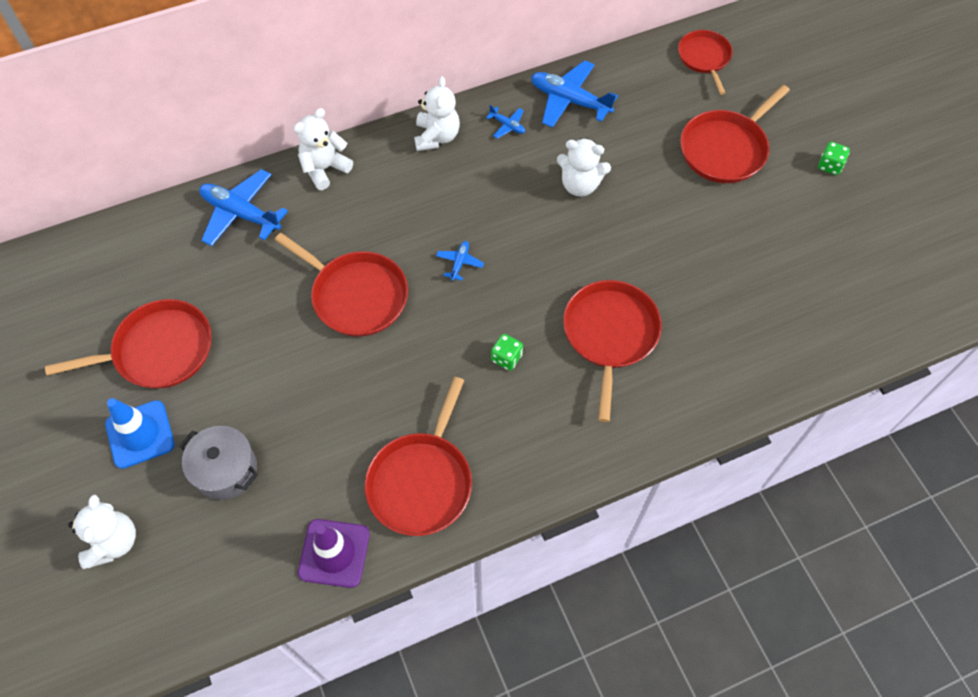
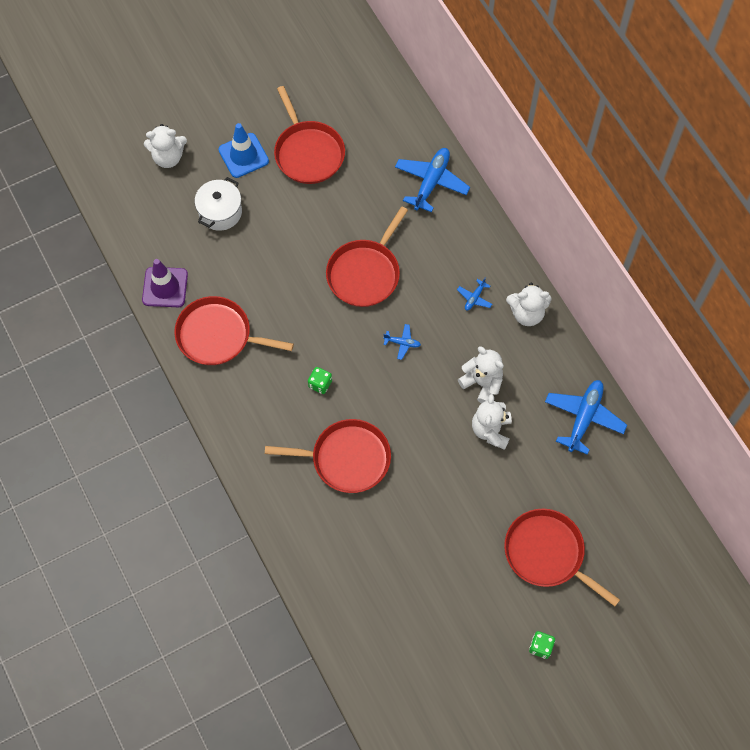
camera: 85 degrees right, 5 degrees up
grey pot [179,426,258,500] -> white pot [194,177,242,231]
white teddy bear [293,108,353,190] -> white teddy bear moved to [458,347,504,403]
blue plane [486,105,525,139] -> blue plane moved to [457,278,492,310]
red pan [678,30,733,95] -> none

